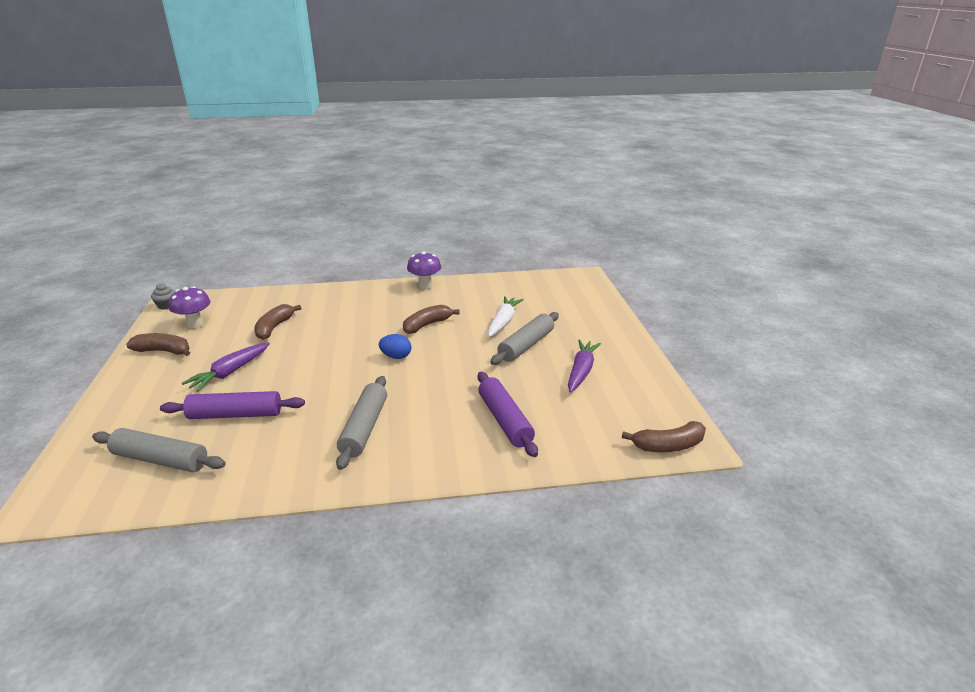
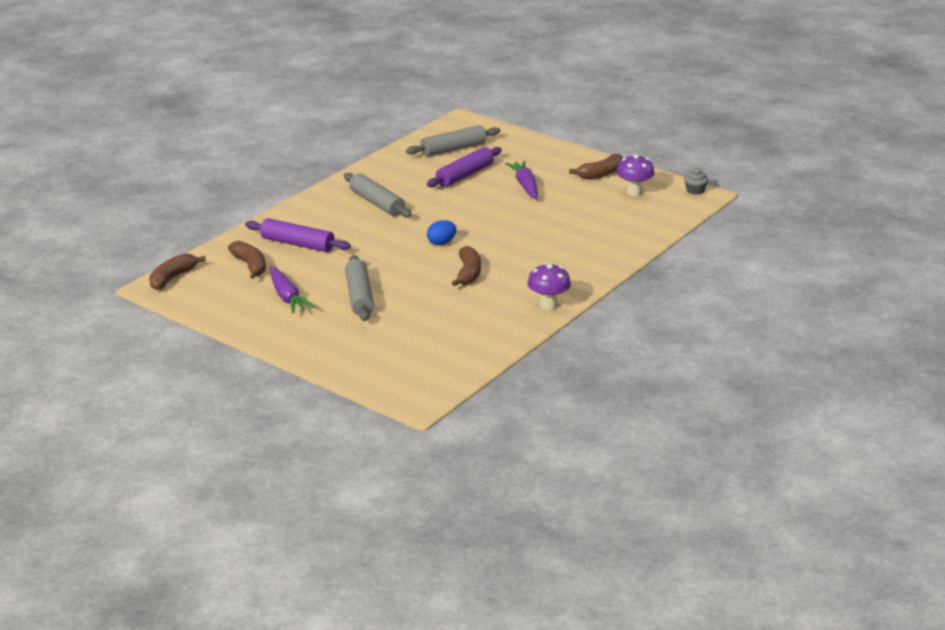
camera: 135 degrees right, 0 degrees up
brown banana [254,304,301,340] -> brown banana moved to [228,241,266,279]
white carrot [488,296,524,337] -> none

